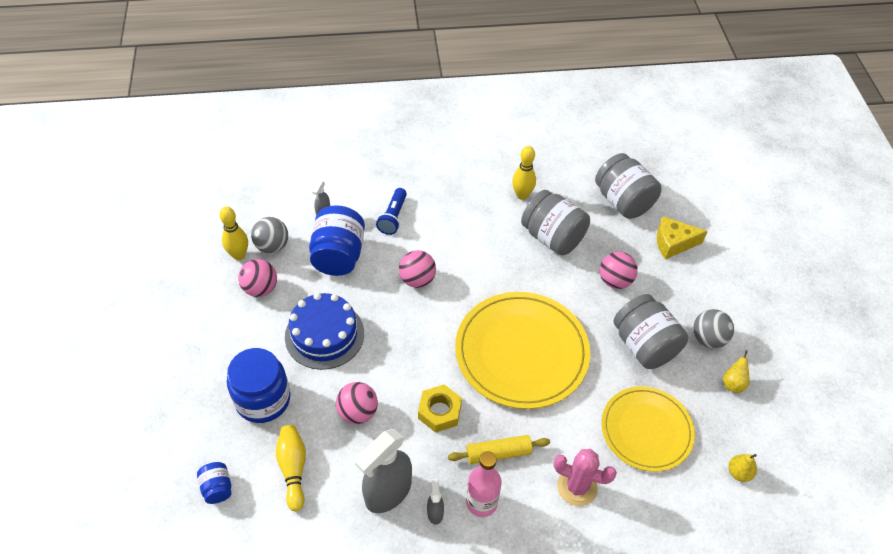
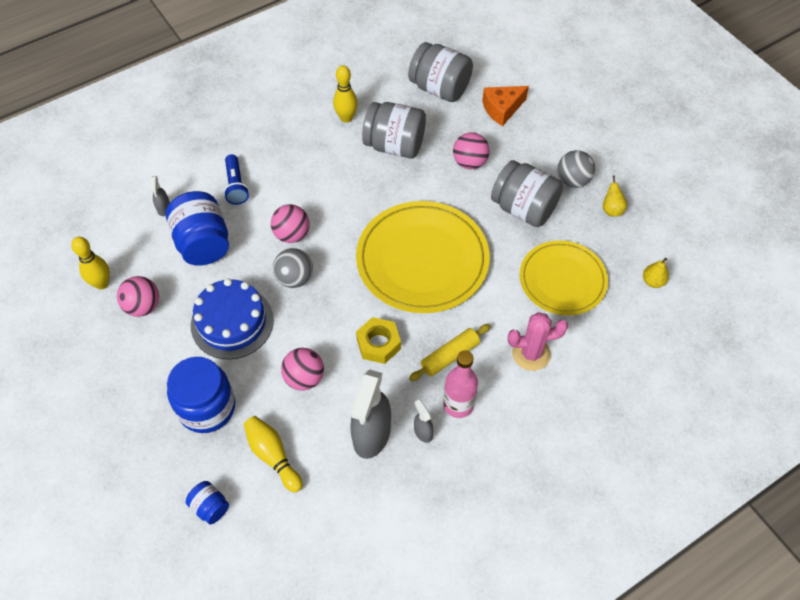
camera: 25 degrees left, 5 degrees up
grey ball [251,217,288,253] -> grey ball moved to [273,248,313,288]
yellow cheese [657,216,708,259] -> orange cheese [482,86,529,126]

